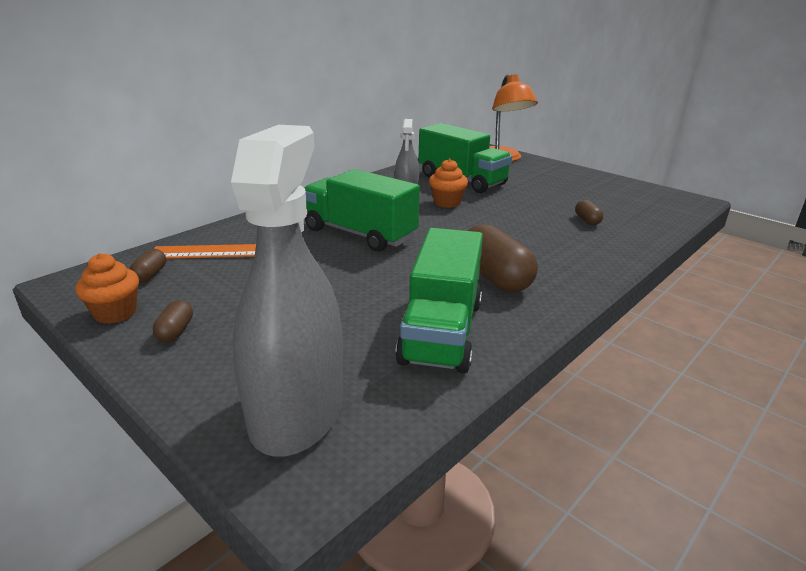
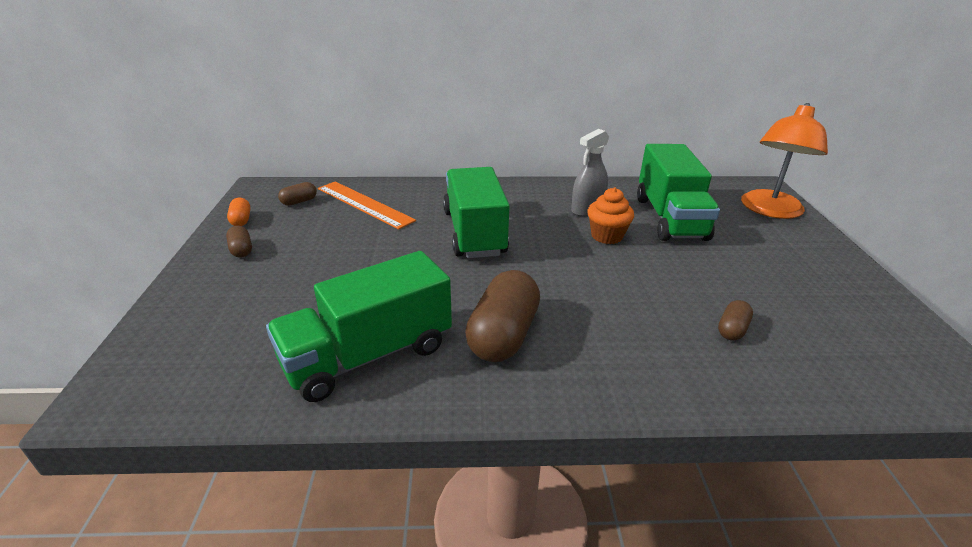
camera: 45 degrees right, 5 degrees up
orange cupcake [75,253,139,324] -> orange capsule [227,198,250,226]
brown capsule [153,300,193,342] -> brown capsule turned 75 degrees counterclockwise [226,226,252,258]
grey spray bottle [231,125,343,457] -> none

